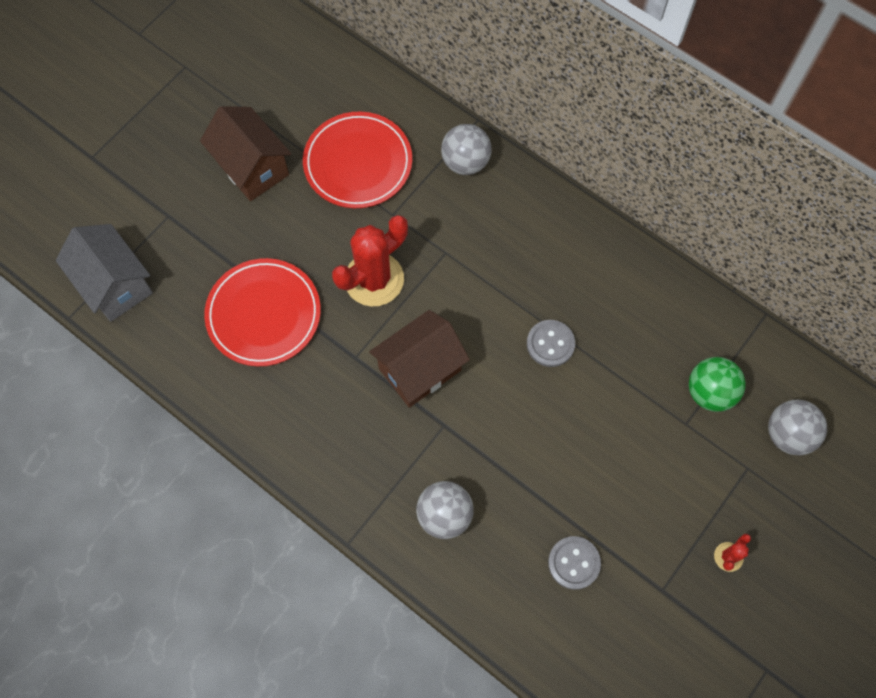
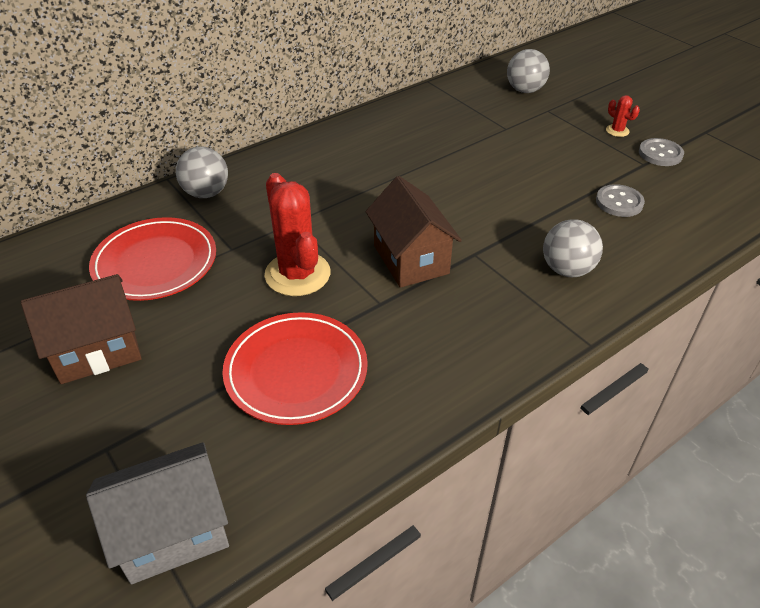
camera: 75 degrees left, 25 degrees down
grey button [527,320,575,367] -> grey button moved to [639,138,684,166]
green ball [689,357,746,412] -> none

